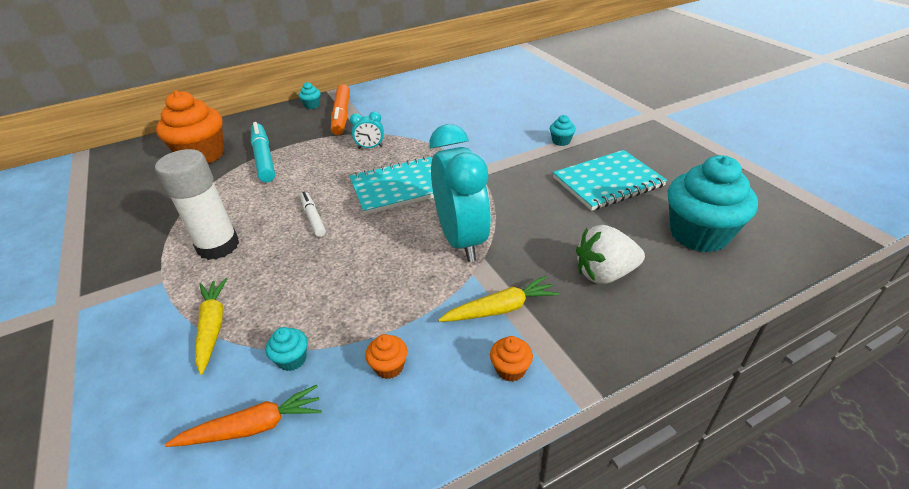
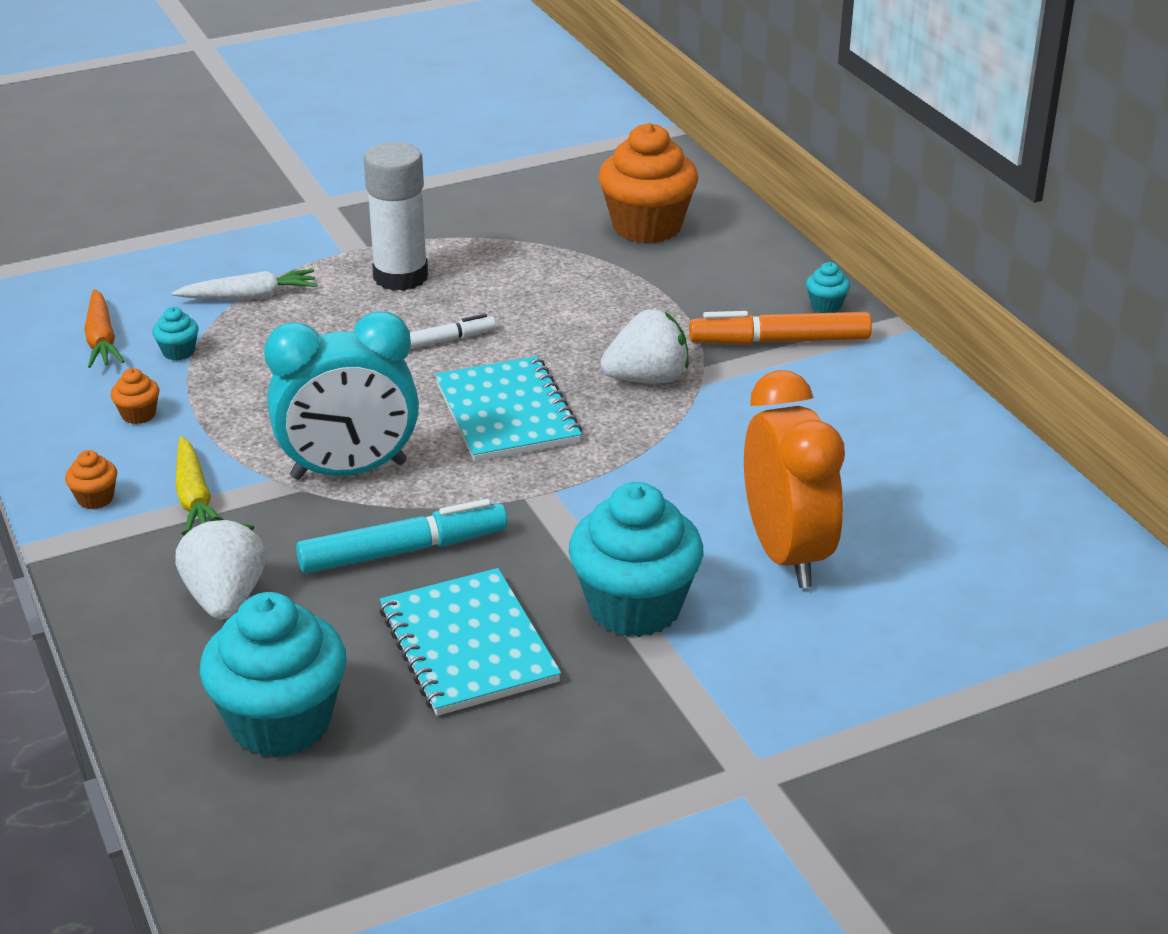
camera: 90 degrees right, 5 degrees down
yellow carrot [195,278,227,375] -> white carrot [172,269,317,300]
turquoise marker [251,122,275,182] -> turquoise marker moved to [296,499,508,573]
turquoise clock [350,112,384,149] -> white strawberry [601,309,689,383]
turquoise cupcake [550,115,576,146] -> turquoise cupcake [569,482,704,637], size x2.41
none -> orange clock [744,370,845,588]

